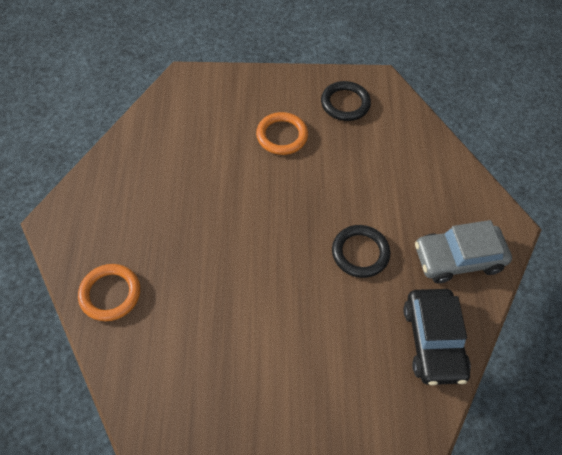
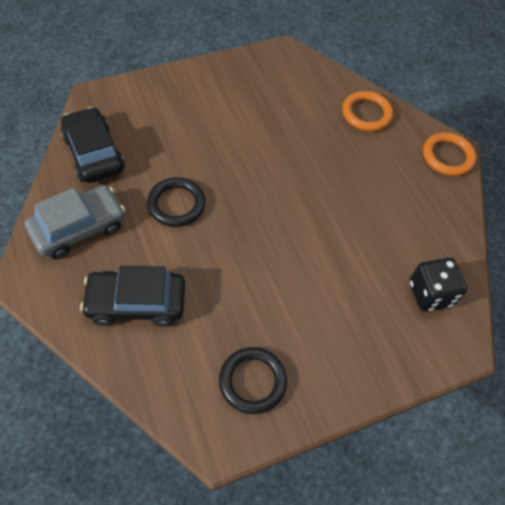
camera: 155 degrees right, 0 degrees up
orange ring [256,112,308,155] -> orange ring moved to [423,132,476,176]
none -> black car [80,266,185,327]
none -> black dice [409,258,467,312]

